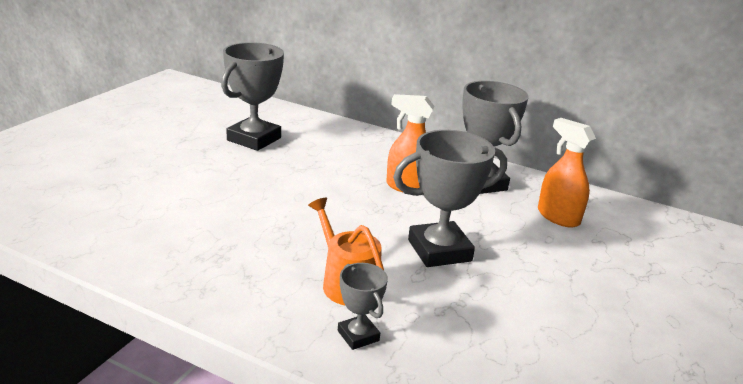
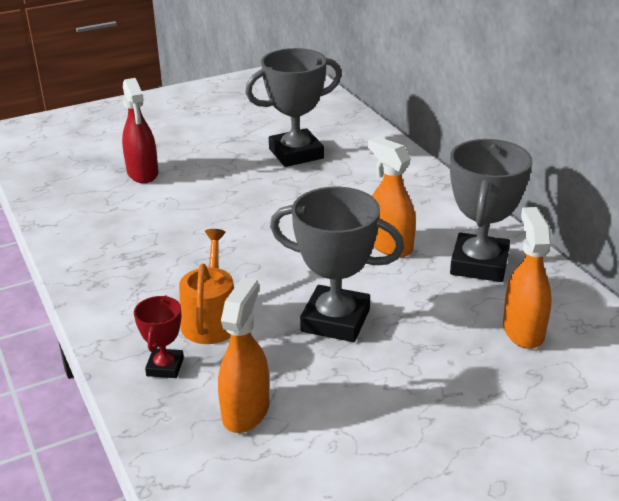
camera: 40 degrees right, 5 degrees up
grey trophy [338,263,388,350] -> red trophy [134,295,184,378]
none -> red spray bottle [122,78,158,183]
none -> orange spray bottle [218,277,269,433]

